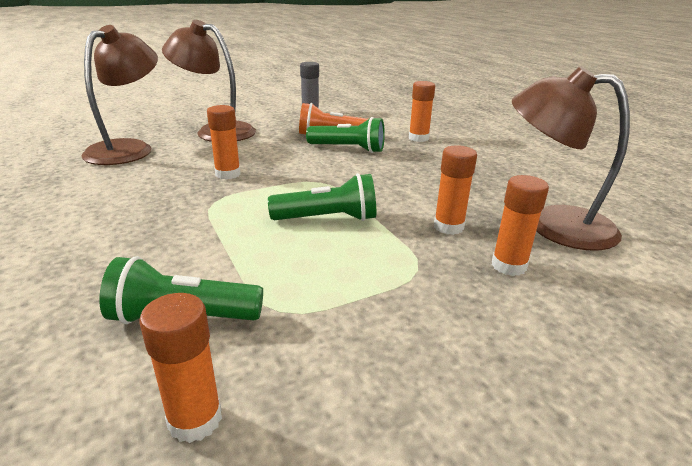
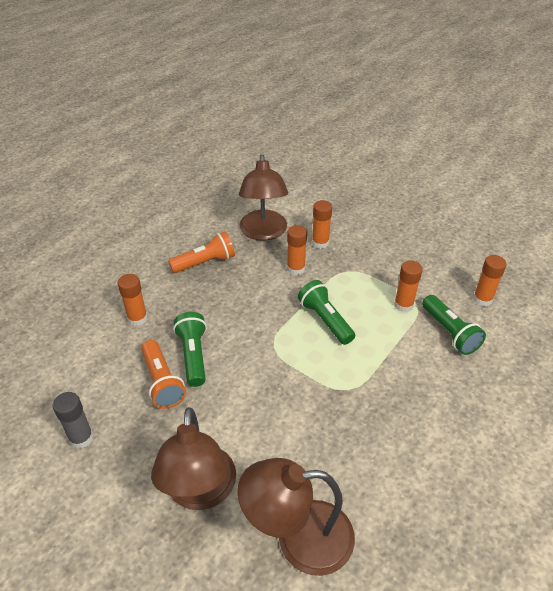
camera: 115 degrees left, 15 degrees up
orange glue stick [207,105,241,179] -> orange glue stick moved to [394,261,423,312]
none -> orange flashlight [168,231,235,273]

